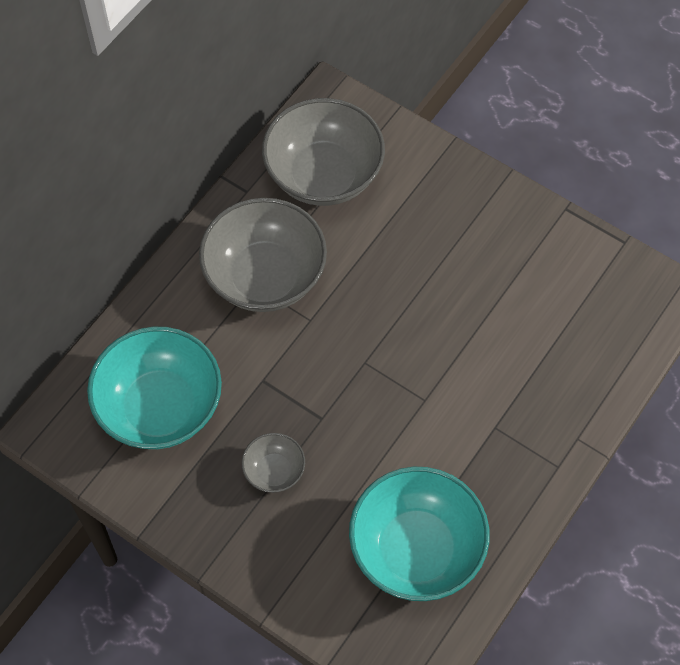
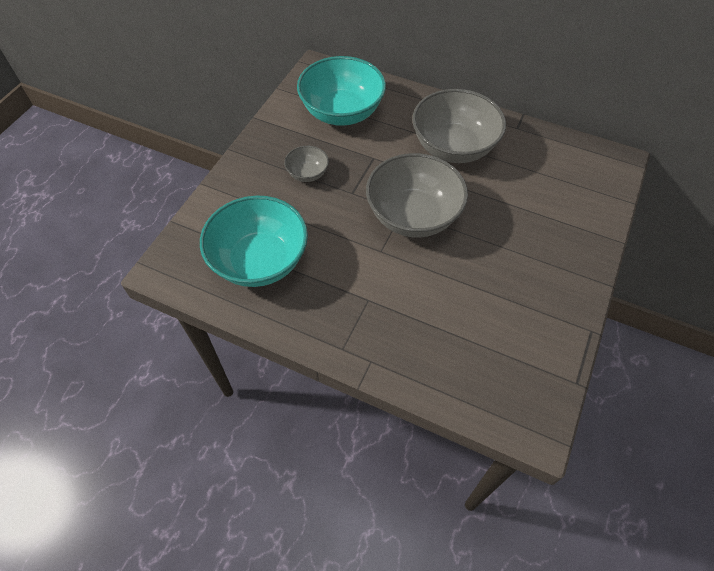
camera: 80 degrees right, 5 degrees down
grey bowl [262,98,385,206] -> grey bowl moved to [366,153,468,238]

